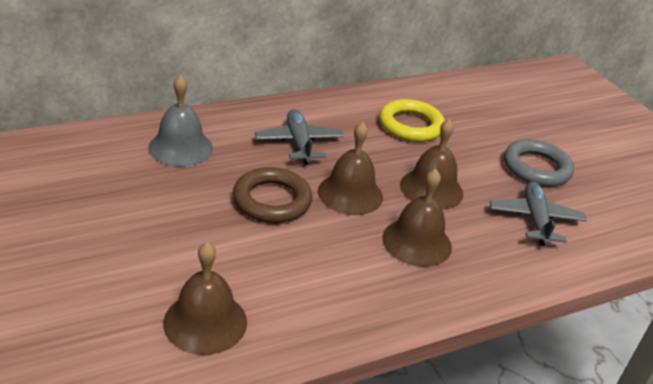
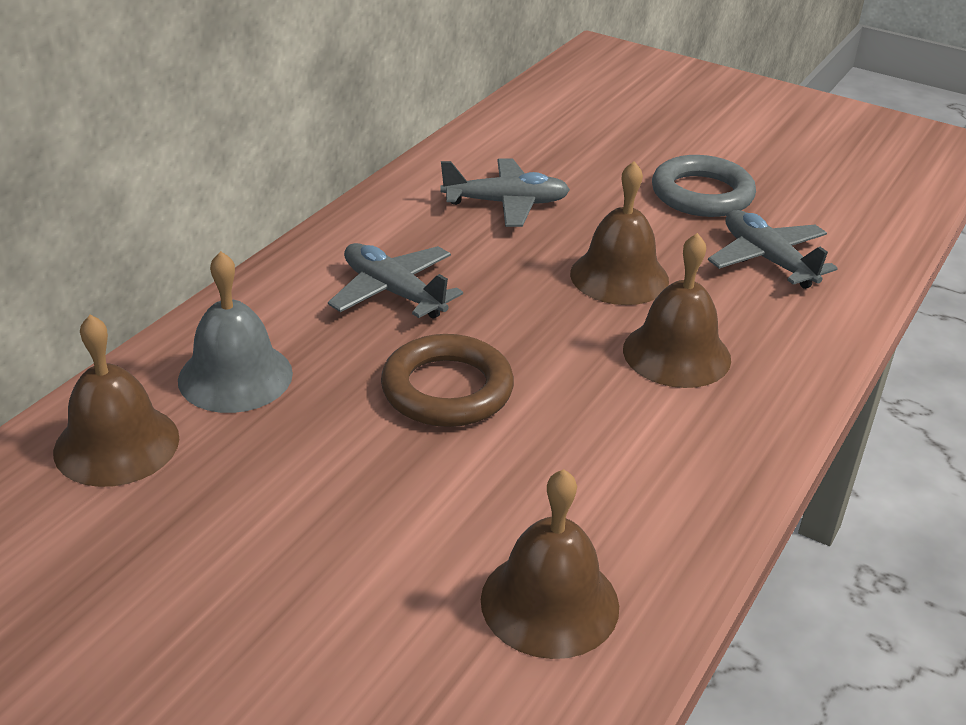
camera: 30 degrees left, 0 degrees up
brown bell [318,122,383,215] -> brown bell moved to [53,315,179,487]
yellow ring [379,99,445,142] -> grey plane [440,158,570,227]

